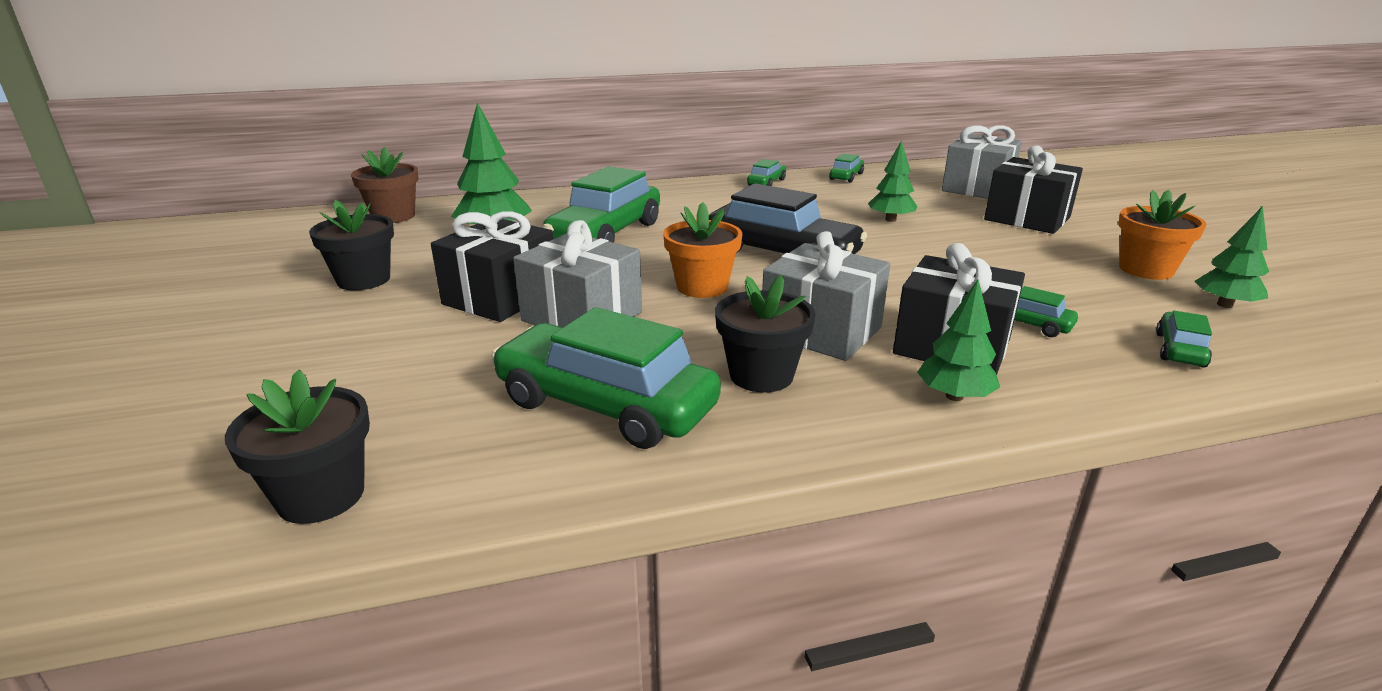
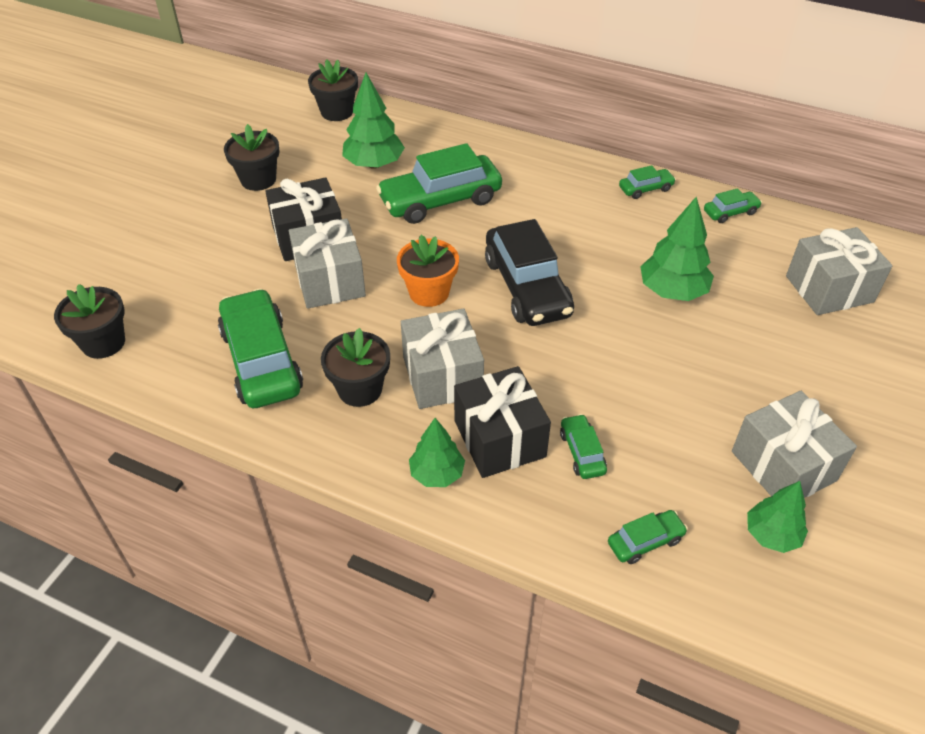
camera: 40 degrees right, 20 degrees up
brown flower pot [351,147,419,223] -> black flower pot [308,59,358,121]
green tree [868,140,917,222] -> green tree [640,196,714,301], size x1.54
black gift [984,145,1083,234] -> none
orange flower pot [1118,190,1207,280] -> grey gift [732,391,857,498]

